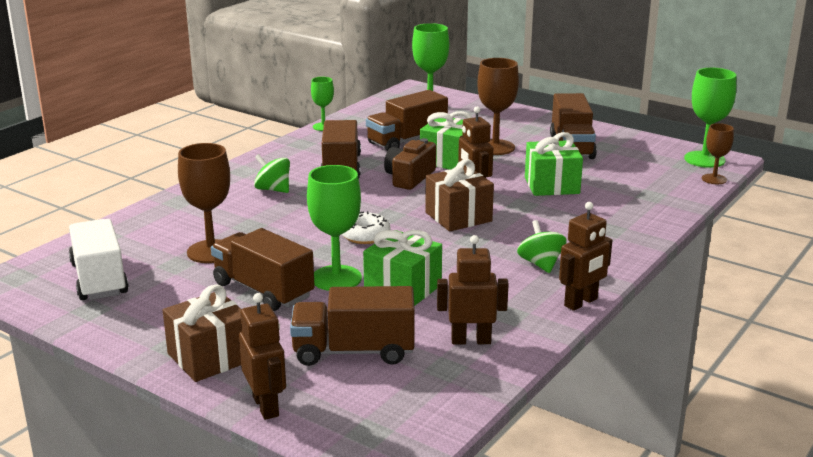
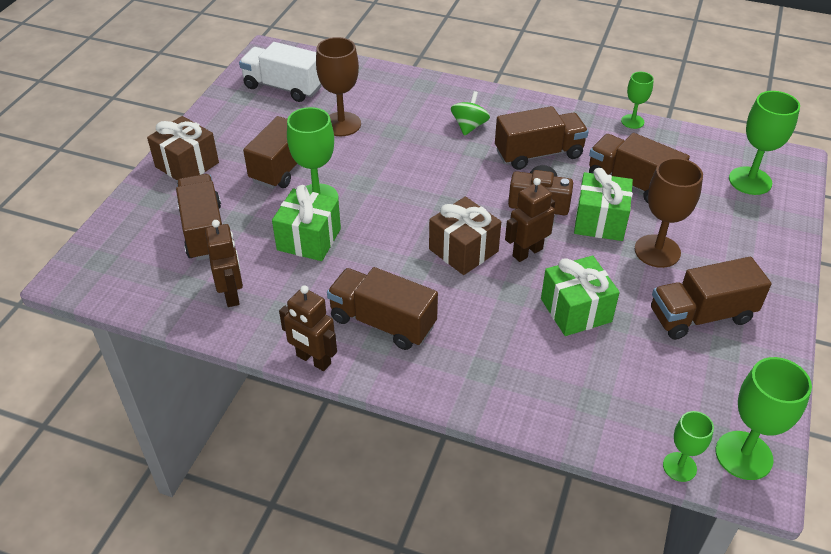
camera: 75 degrees right, 20 degrees up
white truck [69,219,129,300] -> white truck turned 120 degrees counterclockwise [239,42,322,102]
brown robot [239,293,286,420] -> none
white donut [342,211,390,244] -> none
green spinning top [517,220,567,273] -> brown truck [327,267,438,350]
brown goblet [702,123,734,184] -> green goblet [663,411,714,482]

